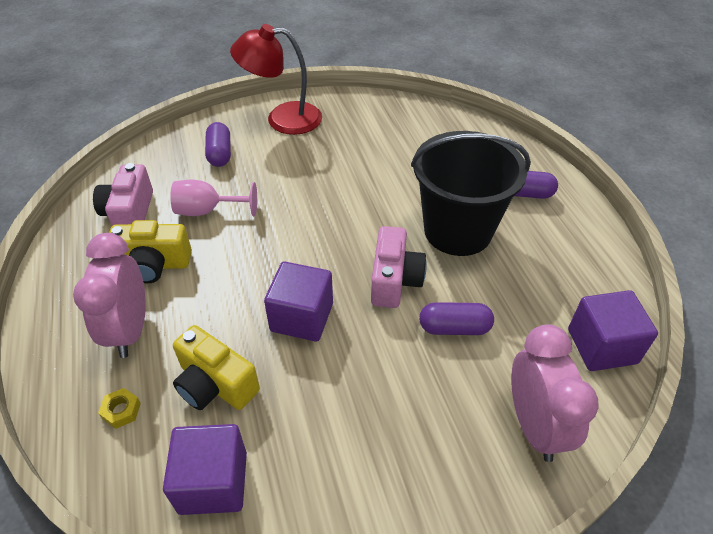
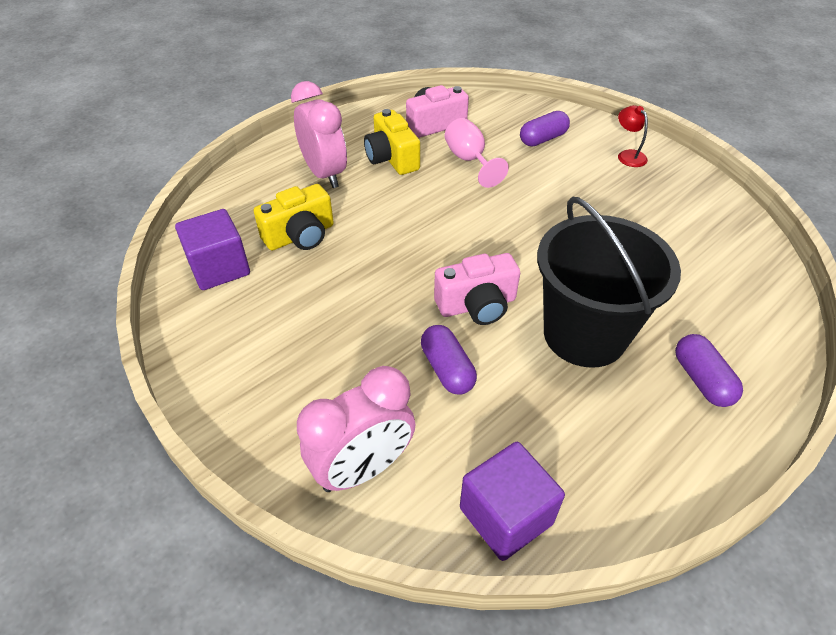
camera: 65 degrees right, 0 degrees up
pink clock [73,233,146,358] -> pink clock turned 90 degrees clockwise [291,81,347,188]
yellow nut [98,388,141,429] -> none
yellow camera [173,325,260,410] -> yellow camera turned 135 degrees counterclockwise [254,184,334,250]
red lamp [230,24,322,135] -> red lamp [618,105,648,167], size x0.48
purple cube [264,262,333,342] -> none

